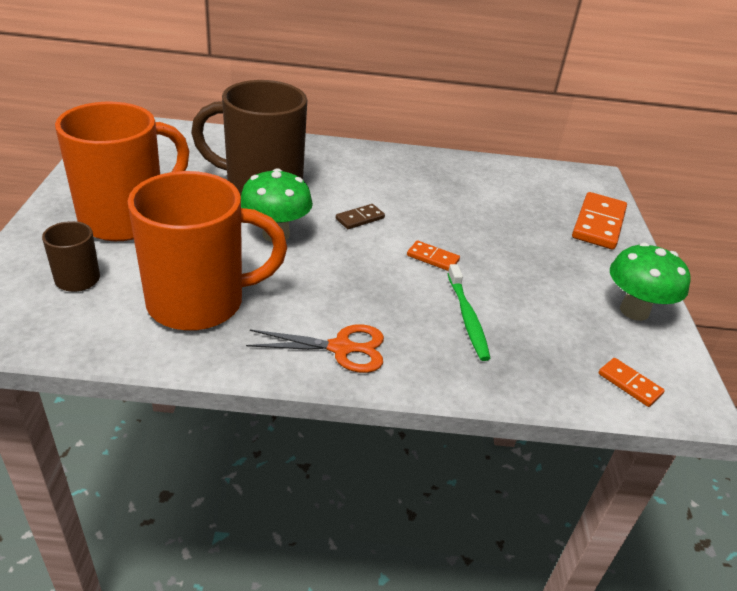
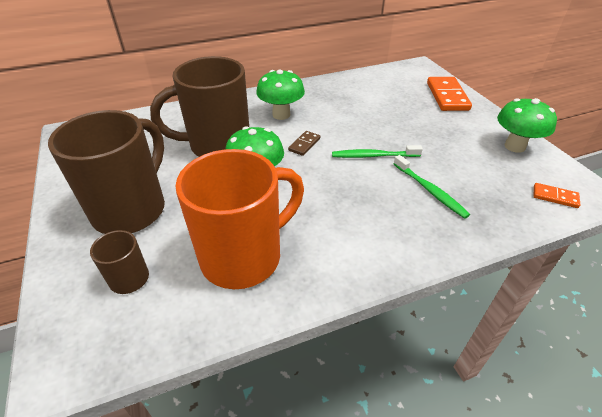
camera: 20 degrees left, 5 degrees up
orange mug [55,102,189,241] -> brown mug [48,110,165,234]
orange scissors [246,324,384,373] -> none
orange domino [407,241,460,271] -> green toothbrush [332,145,423,158]
none -> green mushroom [256,70,305,120]

